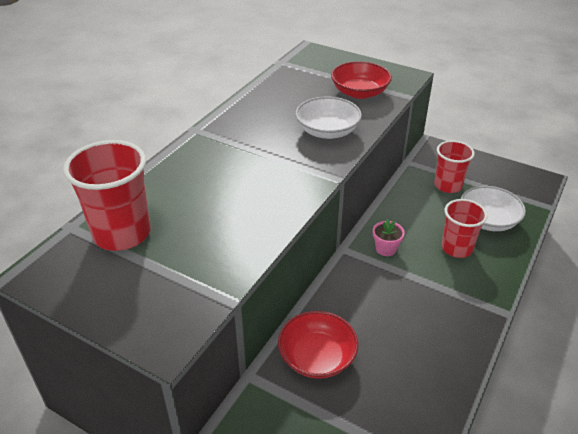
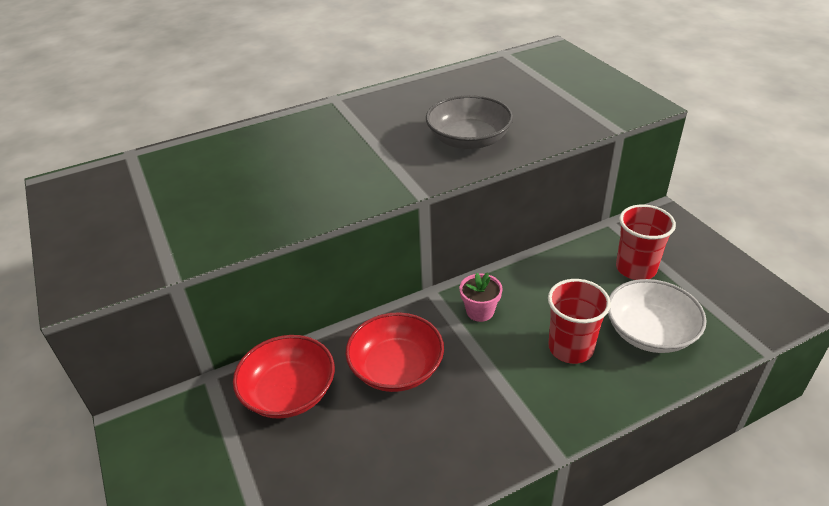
camera: 35 degrees right, 0 degrees up
red cup [63,140,150,251] -> none
white bowl [295,97,362,139] -> grey bowl [426,95,513,150]
red bowl [331,62,392,99] -> red bowl moved to [345,312,444,392]

